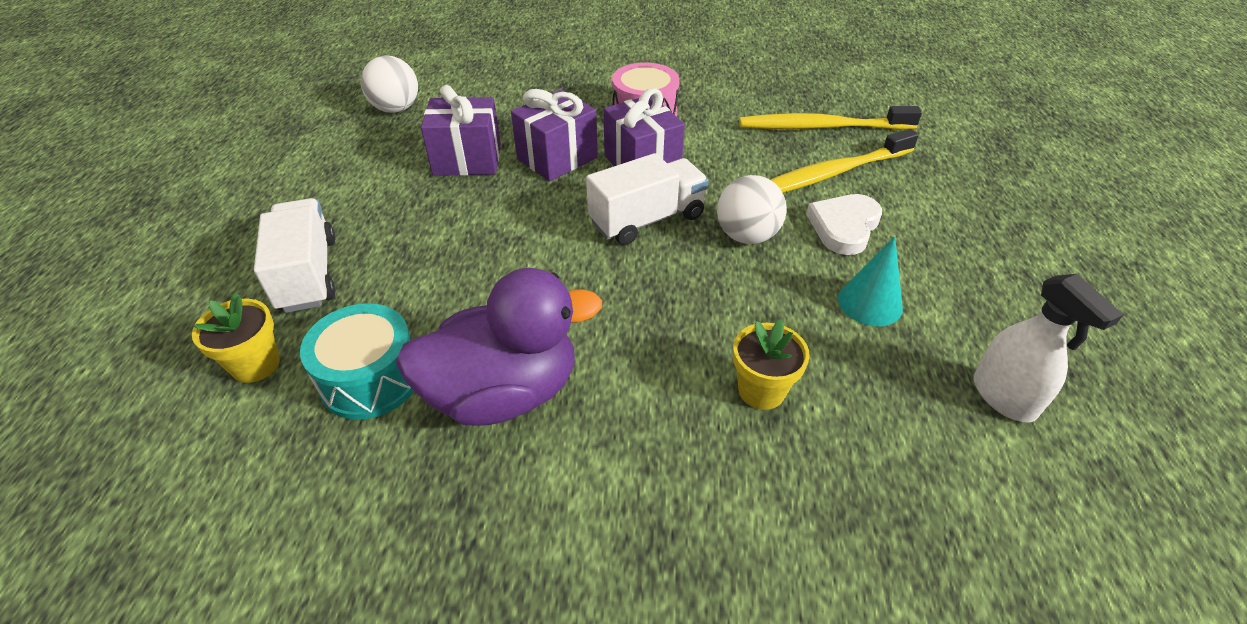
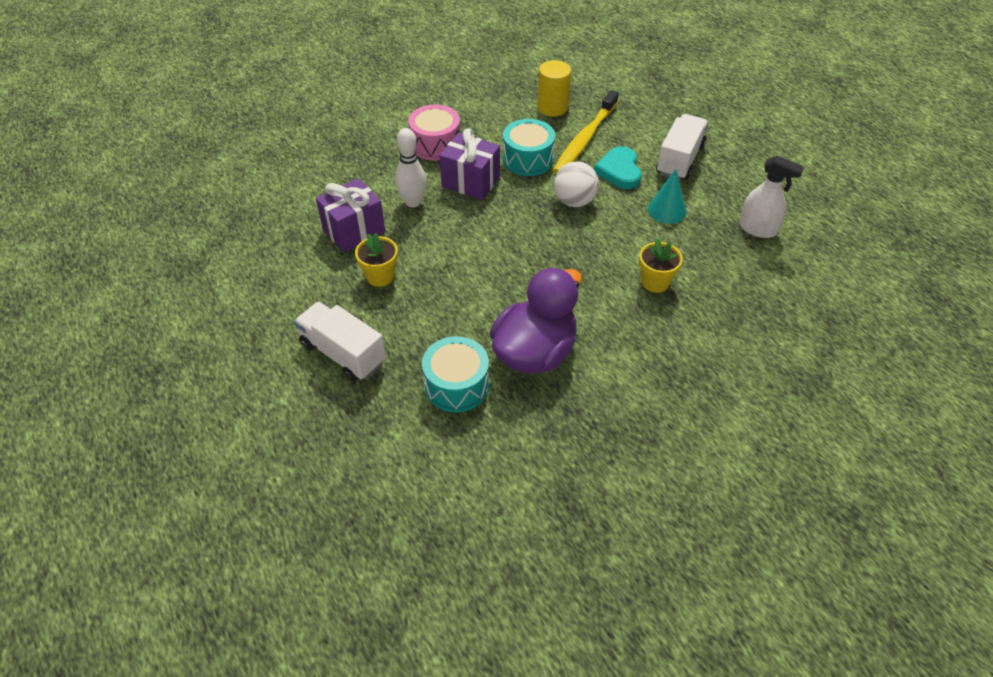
camera: 35 degrees left, 5 degrees up
yellow flower pot [192,293,280,383] -> yellow flower pot moved to [355,233,398,287]
white ball [361,55,418,113] -> none
purple gift [511,89,598,181] -> white bowling pin [395,128,427,208]
white truck [586,153,709,245] -> white truck moved to [656,114,708,180]
yellow toothbrush [739,106,922,130] -> yellow cylinder [537,60,571,116]
white heart [806,194,882,255] -> turquoise heart [594,146,642,189]
none -> turquoise drum [503,119,555,176]

